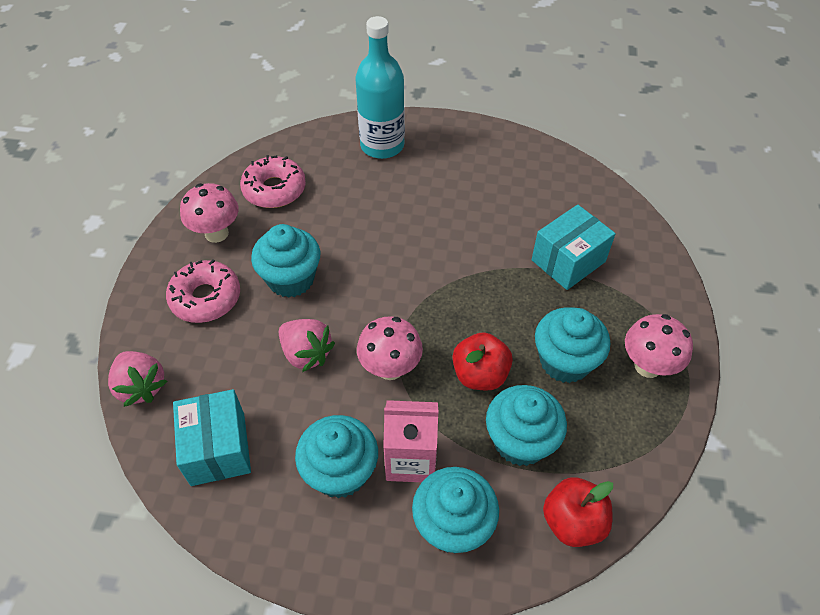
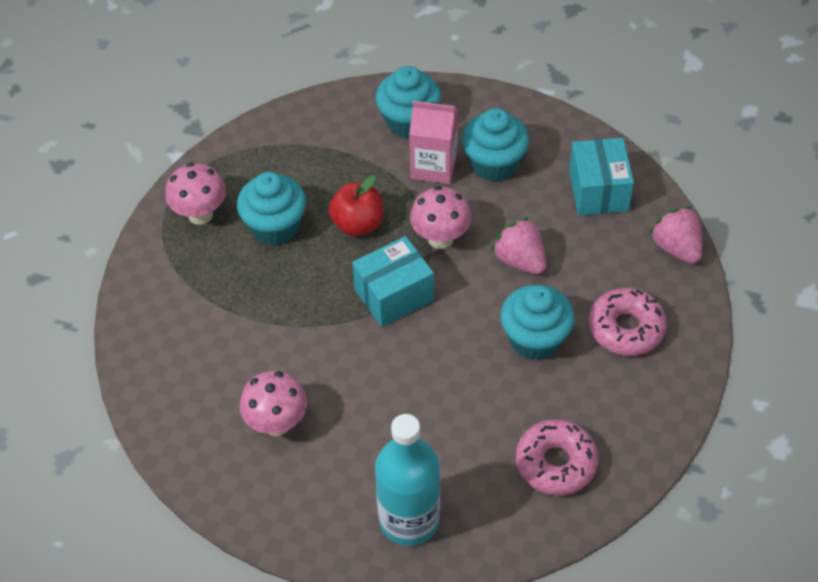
camera: 170 degrees left, 0 degrees up
pink mushroom [180,183,239,243] -> pink mushroom moved to [240,371,307,436]
turquoise cupcake [486,385,567,466] -> none
turquoise box [532,205,616,290] -> turquoise box moved to [352,236,434,327]
red apple [543,477,613,547] -> none

